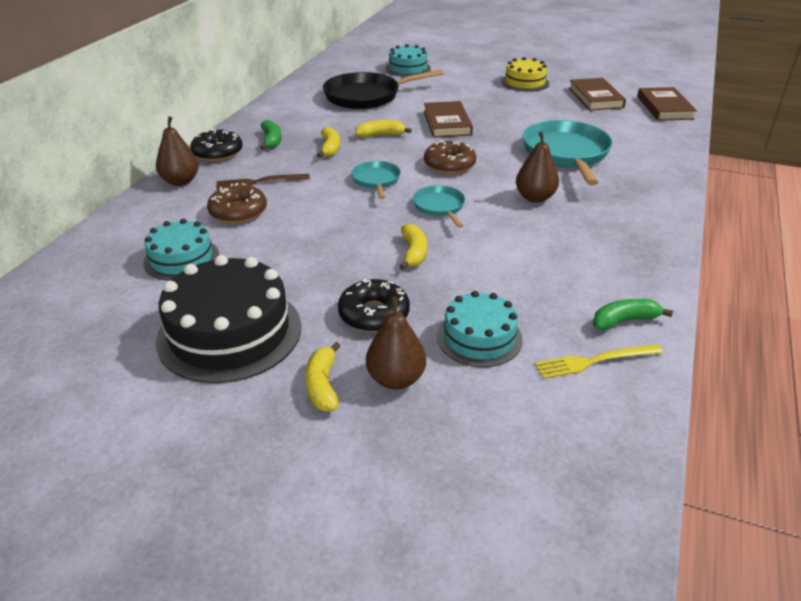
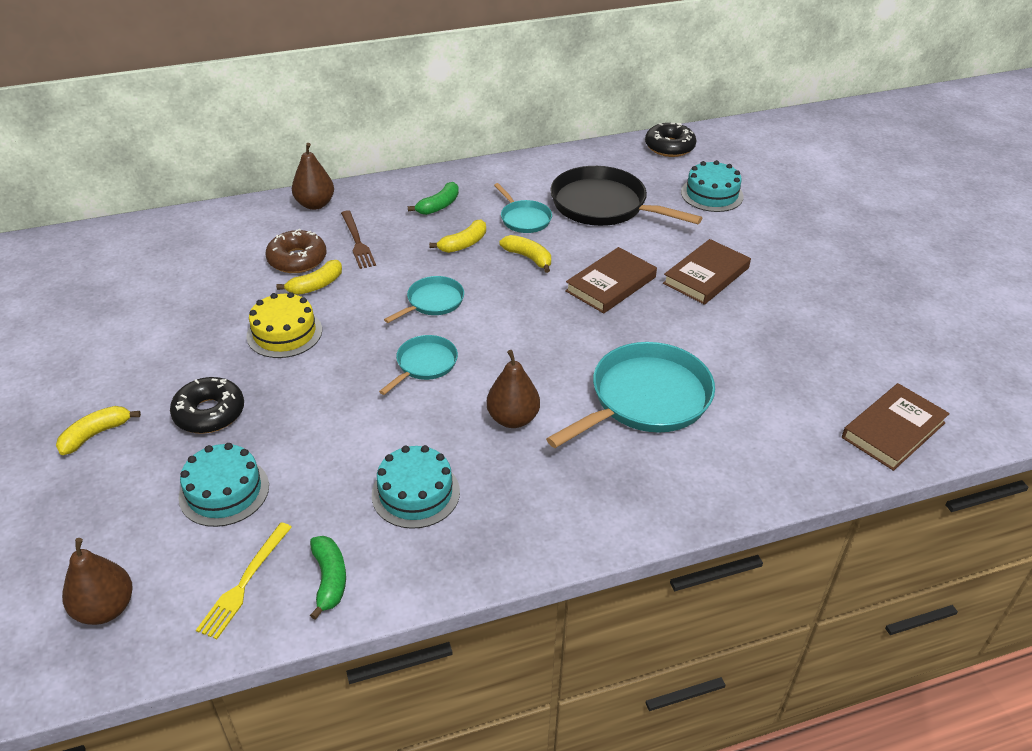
camera: 50 degrees right, 5 degrees up
turquoise cake [143,219,219,281] -> turquoise cake moved to [372,445,460,529]
black cake [156,255,301,383] -> none
black donut [190,129,243,162] -> black donut moved to [645,123,696,157]
brown fork [216,174,310,190] -> brown fork turned 150 degrees counterclockwise [341,210,376,269]
brown pear [366,297,426,390] -> brown pear moved to [62,538,133,625]
yellow banana [399,223,427,270] -> yellow banana moved to [276,260,342,295]
brown donut [424,140,476,174] -> none
yellow cake [501,57,549,92] -> yellow cake moved to [247,292,322,358]
yellow fork [535,344,663,379] -> yellow fork turned 105 degrees counterclockwise [196,522,292,639]
brown book [569,78,626,111] -> brown book moved to [663,239,751,305]
green banana [593,299,673,330] -> green banana turned 45 degrees clockwise [310,536,346,620]
none -> turquoise pan [494,183,552,233]

